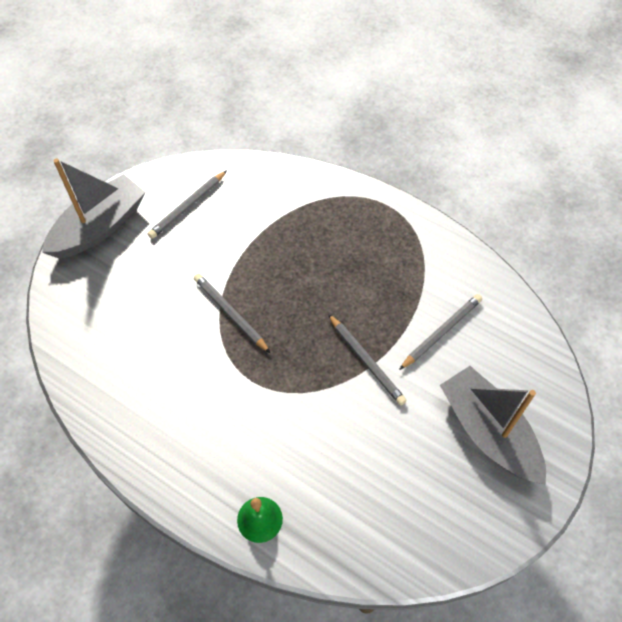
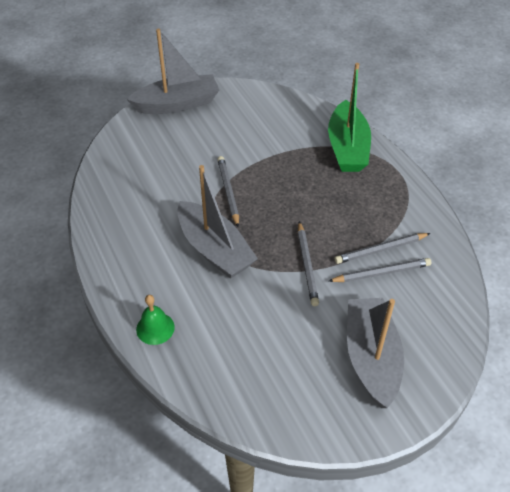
camera: 30 degrees right, 10 degrees down
grey pencil [148,170,227,239] -> grey pencil moved to [335,233,431,264]
none -> grey boat [177,165,258,279]
none -> green boat [328,63,371,172]

